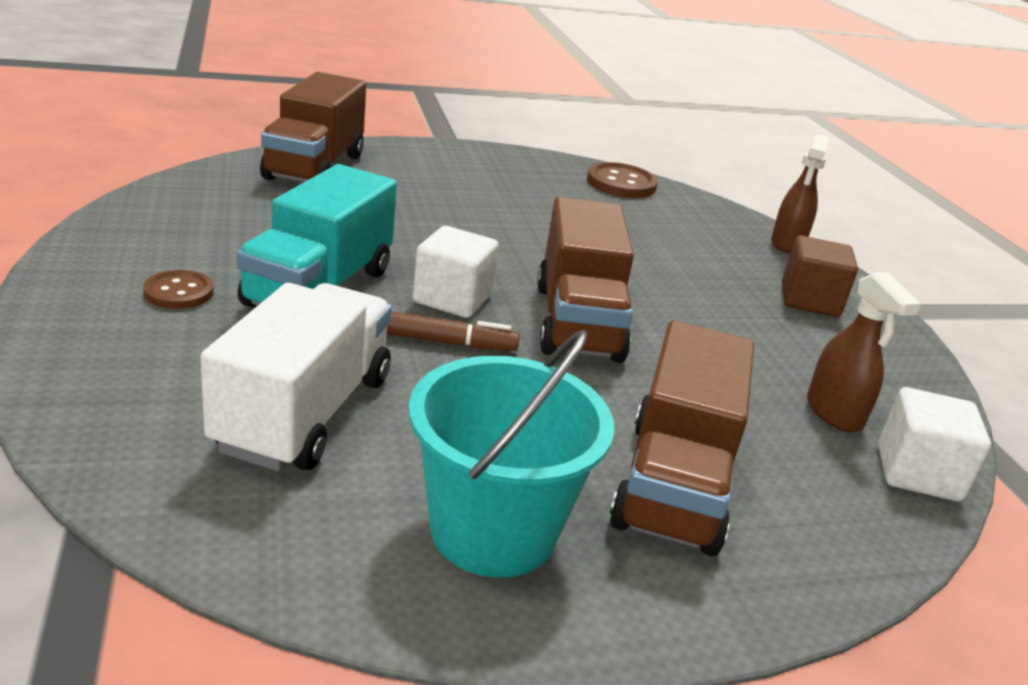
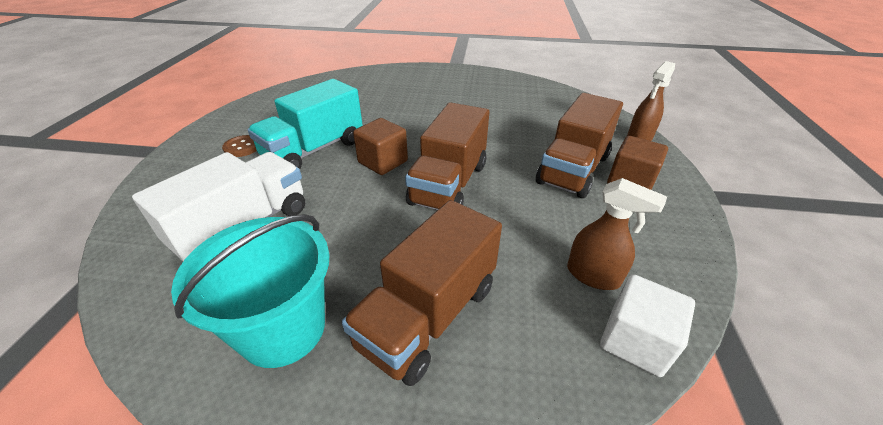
camera: 25 degrees right, 10 degrees up
brown truck [260,72,366,182] -> brown truck moved to [536,93,623,198]
brown marker [386,312,520,351] -> none
white cube [413,226,498,318] -> brown cube [353,118,408,175]
brown button [587,162,658,198] -> none
brown spray bottle [807,272,921,432] -> brown spray bottle turned 60 degrees counterclockwise [567,178,667,290]

